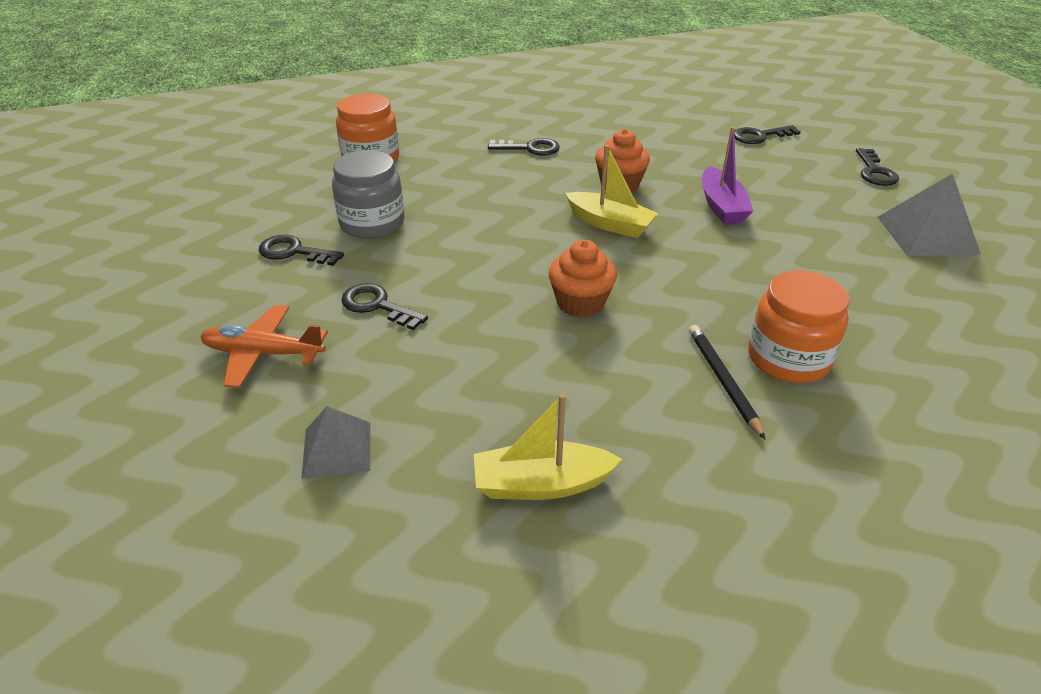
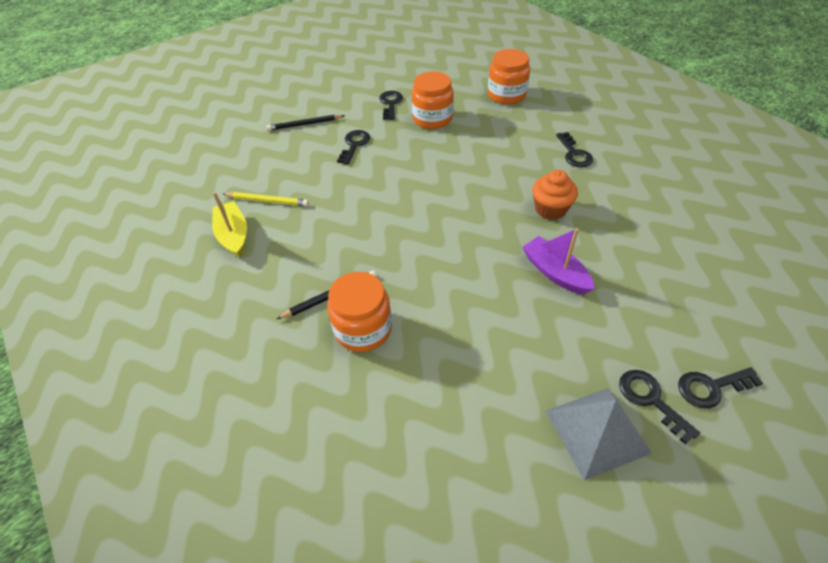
camera: 75 degrees right, 10 degrees up
orange plane [200,305,328,388] -> black pencil [266,114,345,131]
grey pyramid [301,406,370,479] -> none
grey jar [332,150,404,239] -> orange jar [412,71,454,129]
orange cupcake [548,240,617,318] -> none
yellow boat [565,145,659,238] -> none
purple boat [702,127,753,224] -> purple boat turned 75 degrees clockwise [522,228,595,295]
black key [734,125,801,144] -> black key moved to [619,370,700,444]
none -> yellow pencil [223,192,309,206]

